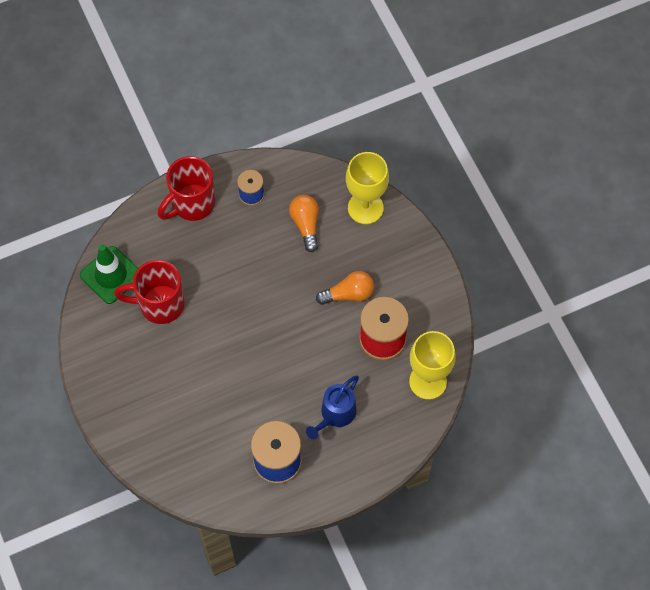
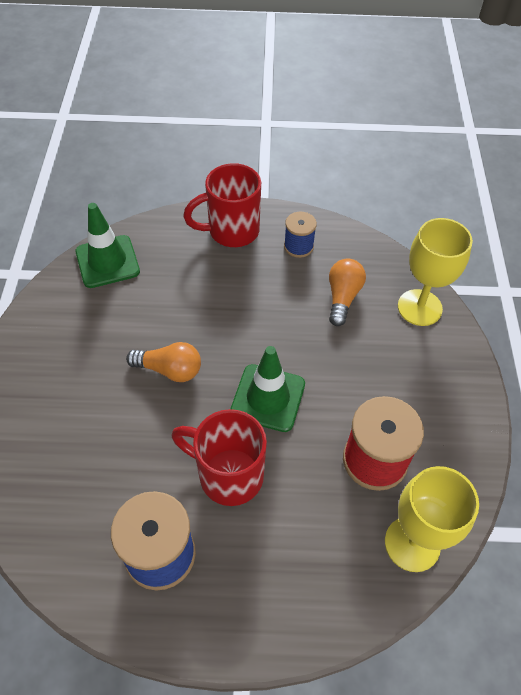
camera: 25 degrees right, 10 degrees down
red mug [114,260,185,324] -> red mug moved to [171,409,267,506]
blue watering can [306,376,359,439] -> none
orange light bulb [316,271,374,305] -> orange light bulb moved to [126,342,201,382]
none -> green traffic cone [231,346,305,432]

